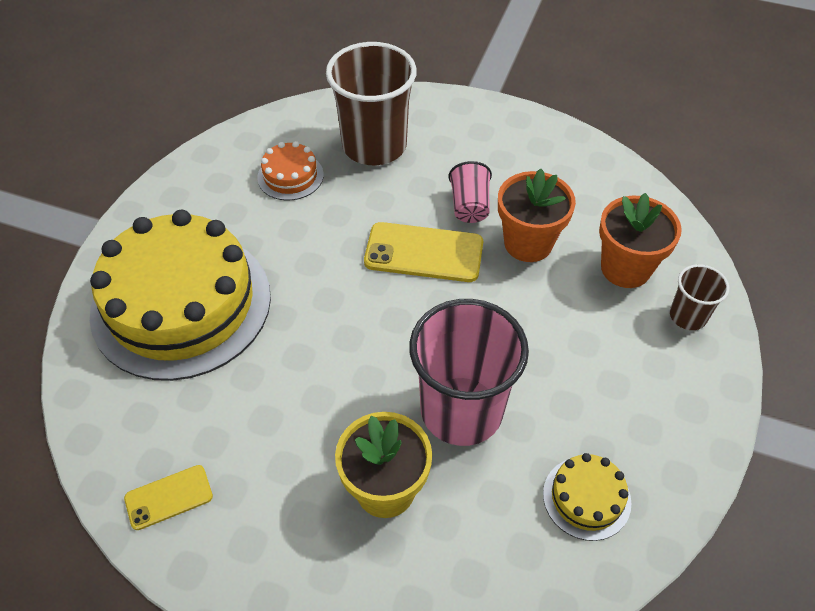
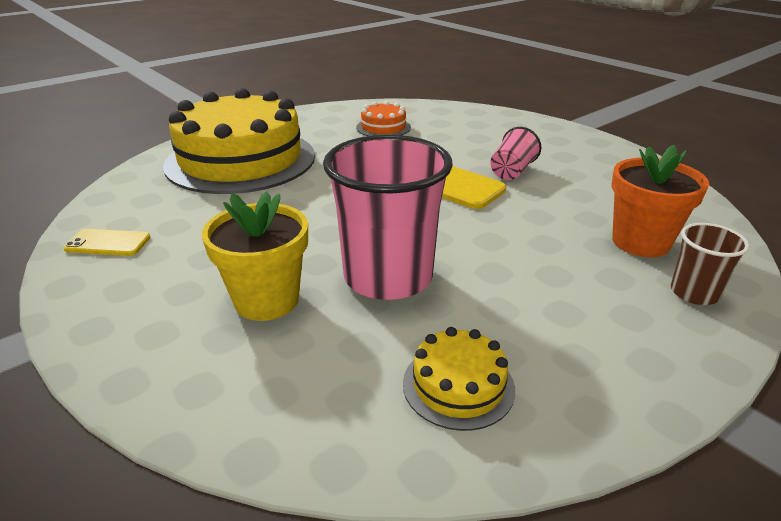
camera: 30 degrees right, 20 degrees down
brown cup [326,42,417,165] -> none
orange flower pot [498,169,576,262] -> none

